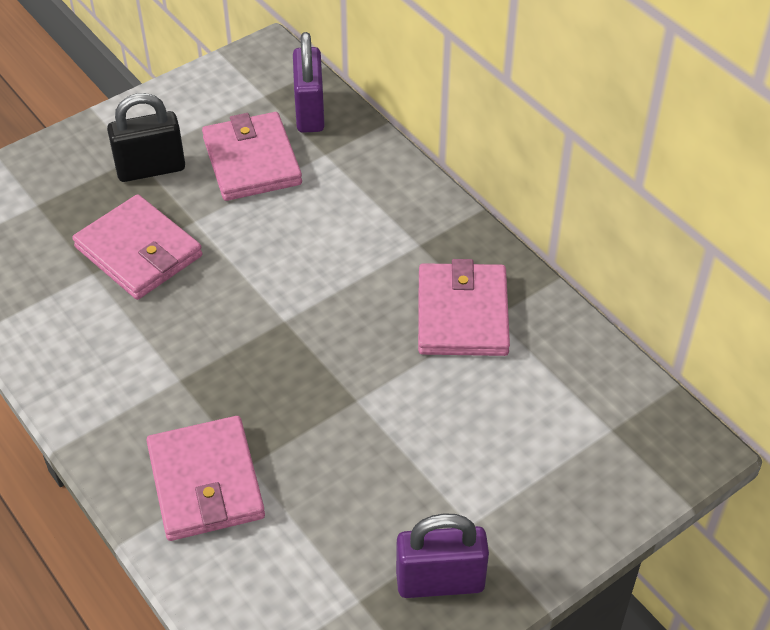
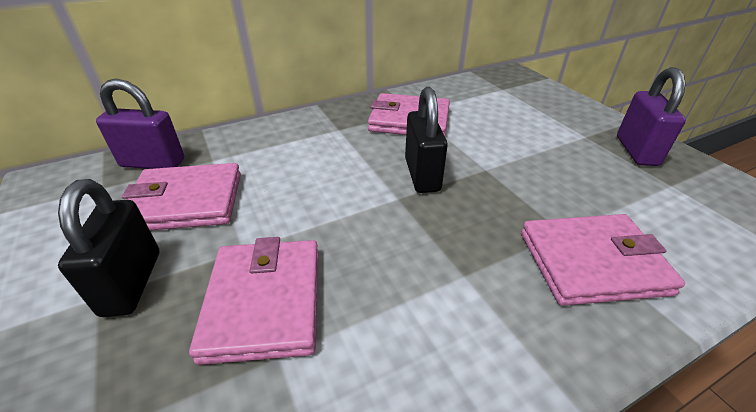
camera: 80 degrees left, 10 degrees down
pink wallet [73,194,203,300] -> pink wallet turned 60 degrees counterclockwise [189,237,319,365]
none -> black padlock [405,87,448,193]

